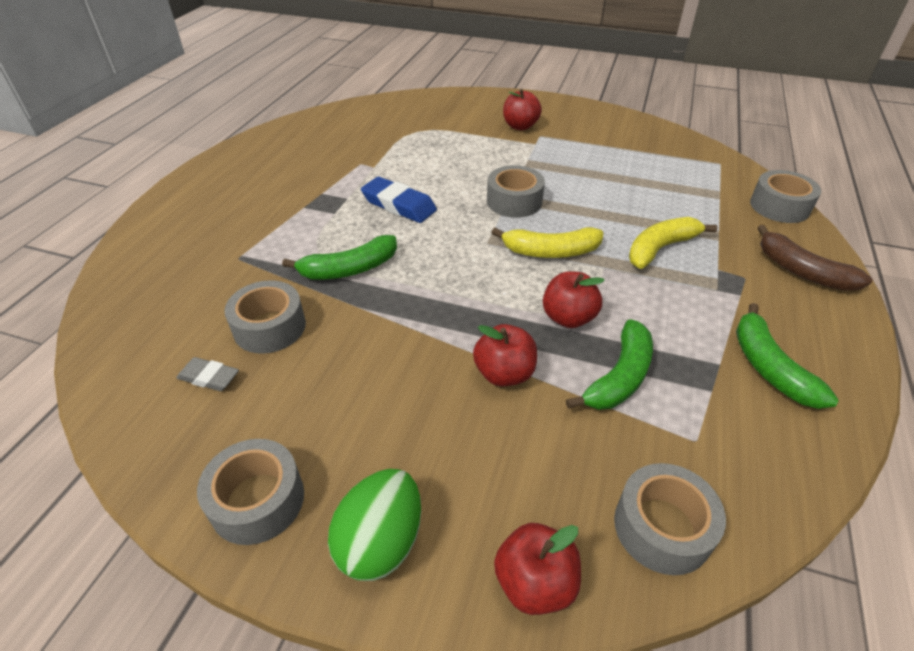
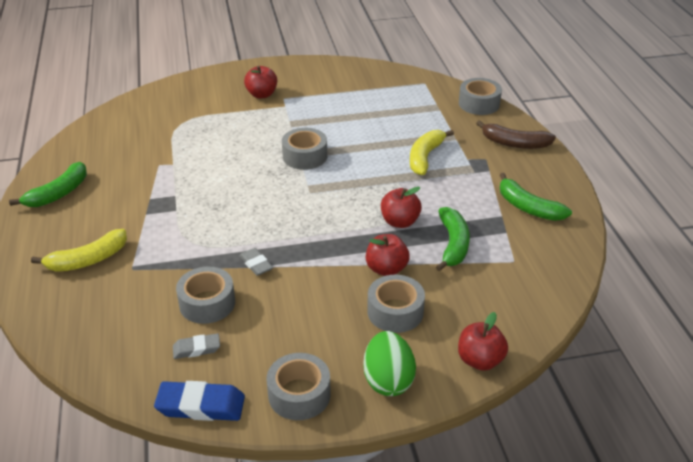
camera: 30 degrees left, 5 degrees down
green banana [282,235,397,280] -> green banana moved to [9,162,87,207]
blue eraser [361,177,437,223] -> blue eraser moved to [154,381,245,421]
yellow banana [491,227,603,258] -> yellow banana moved to [31,229,127,272]
grey tape [614,463,726,575] -> grey tape moved to [367,275,425,333]
none -> grey eraser [239,248,273,276]

